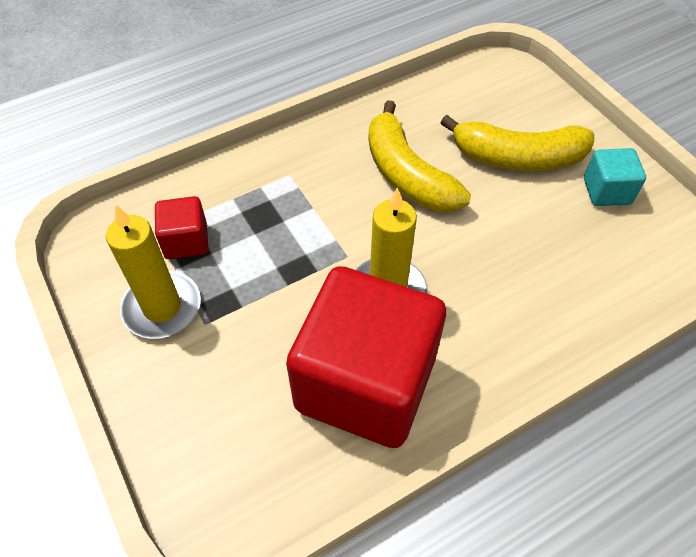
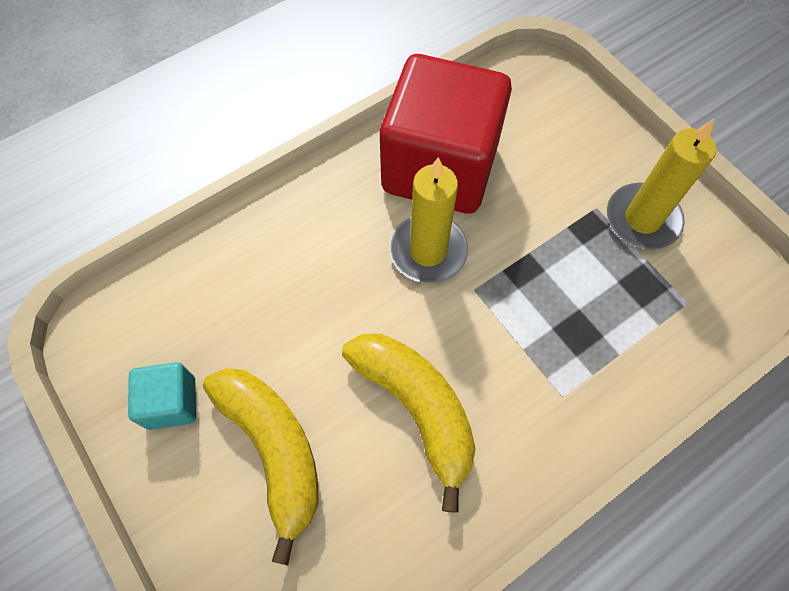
camera: 175 degrees right, 10 degrees up
red cube [155,196,209,259] -> none
yellow banana [440,115,594,171] -> yellow banana turned 60 degrees clockwise [203,368,318,565]

